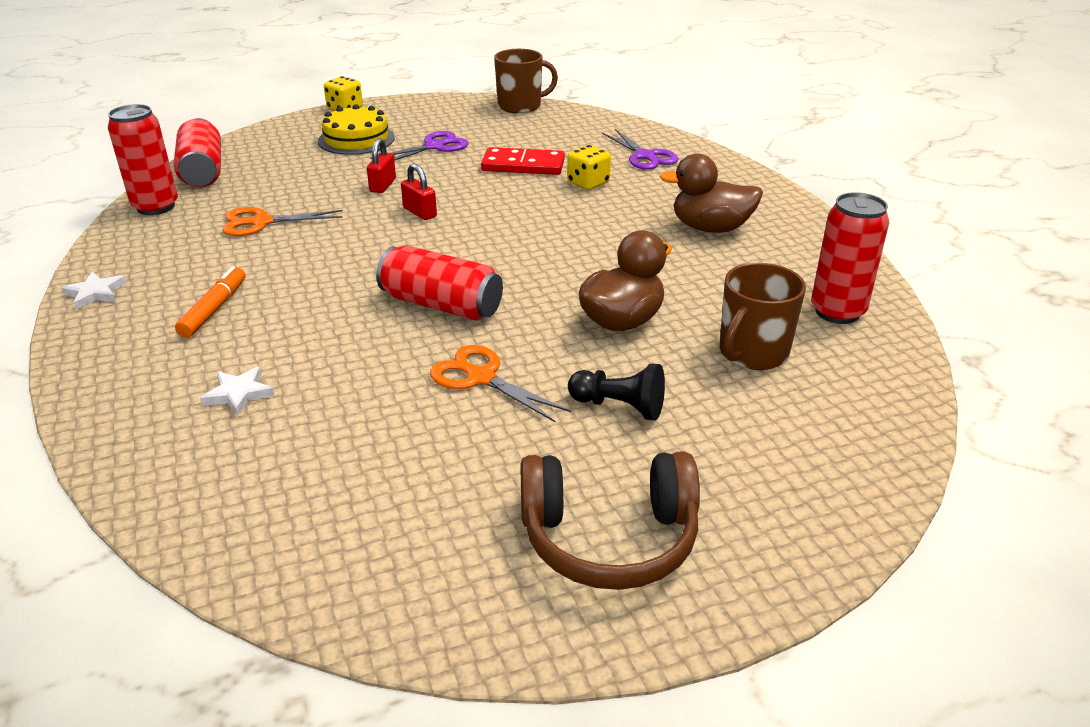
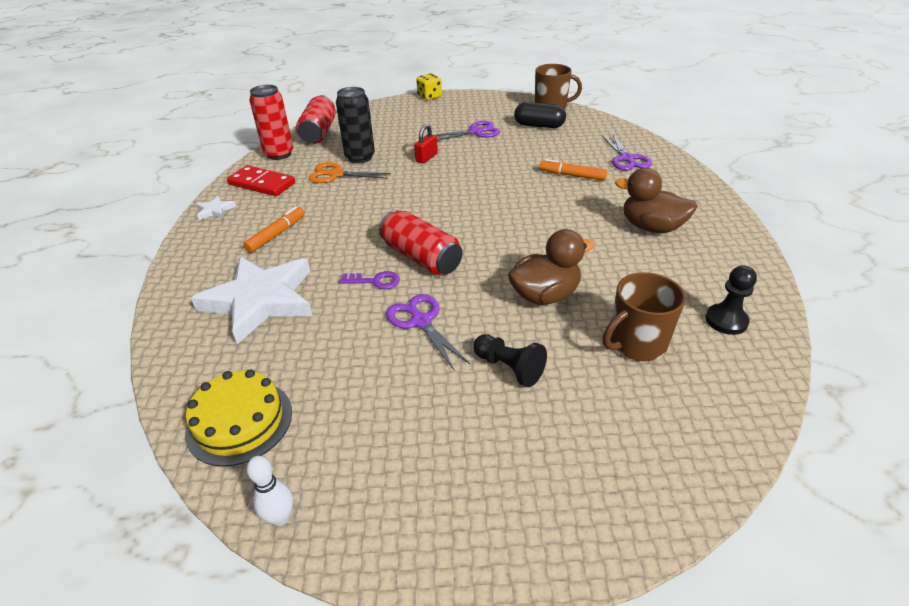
camera: 20 degrees right, 5 degrees up
white star [200,366,275,416] -> white star [191,256,313,344], size x2.49
yellow cake [318,104,395,155] -> yellow cake moved to [185,369,292,467]
red padlock [401,163,437,220] -> none
orange scissors [430,345,571,423] -> purple scissors [386,294,470,370]
red domino [481,147,565,175] -> red domino moved to [227,165,295,196]
brown headphones [520,452,700,590] -> none
yellow dice [567,145,611,190] -> orange marker [539,159,607,181]
red can [811,192,889,324] -> black pawn [705,266,757,335]
none -> white bowling pin [246,456,293,526]
none -> black can [336,87,375,163]
none -> purple key [340,271,400,289]
none -> black capsule [514,102,566,128]

